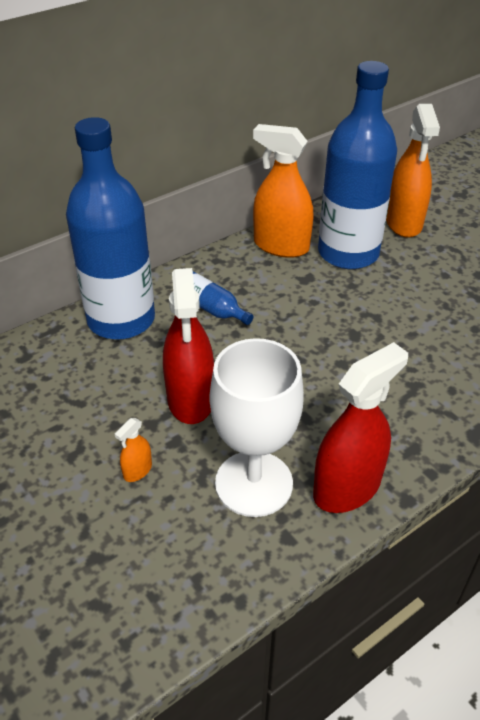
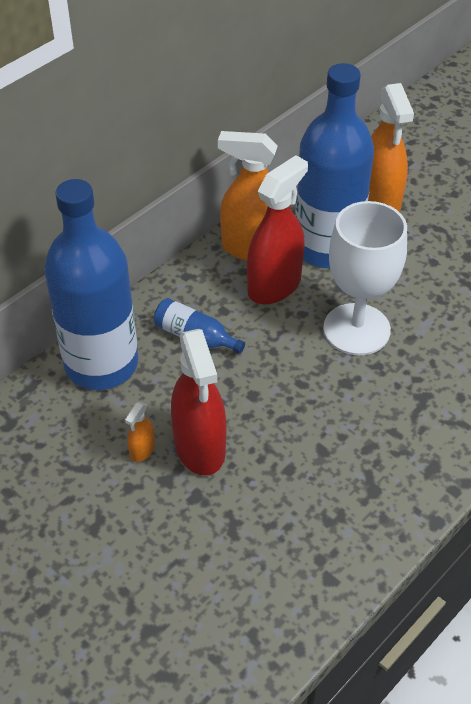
camera: 10 degrees left, 5 degrees up
orange spray bottle [115,418,152,482] -> orange spray bottle moved to [125,402,155,462]
white goblet [210,338,304,517] -> white goblet moved to [323,201,407,355]
red spray bottle [313,342,408,513] -> red spray bottle moved to [247,155,308,304]

